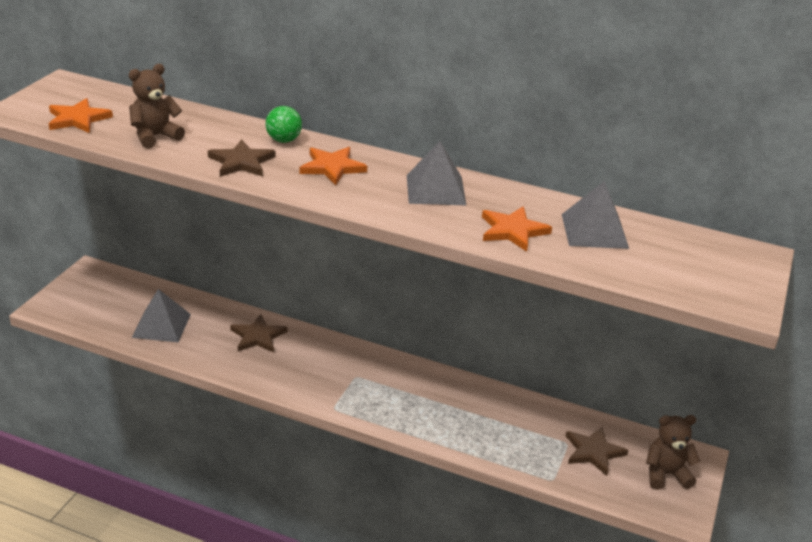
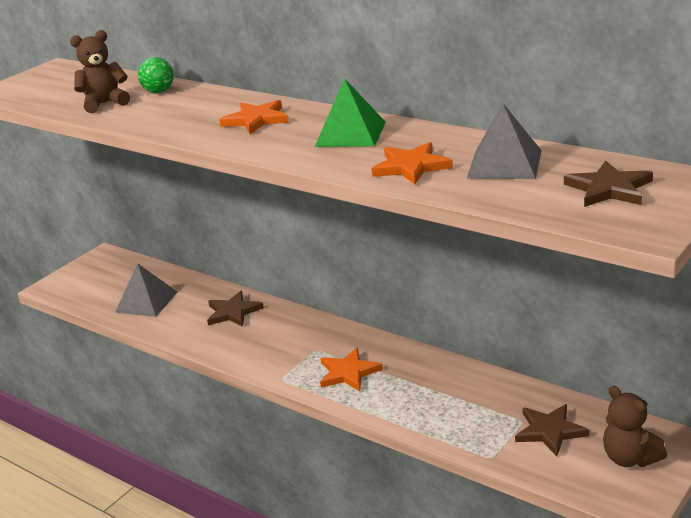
camera: 20 degrees right, 5 degrees down
orange star [49,98,113,133] -> orange star moved to [320,348,383,391]
brown star [208,139,275,177] -> brown star moved to [564,161,653,207]
green ball [265,106,302,143] -> green ball moved to [138,57,174,93]
grey pyramid [407,141,466,205] -> green pyramid [315,78,386,147]
brown teddy bear [646,415,700,490] -> brown teddy bear turned 135 degrees counterclockwise [603,386,667,467]

